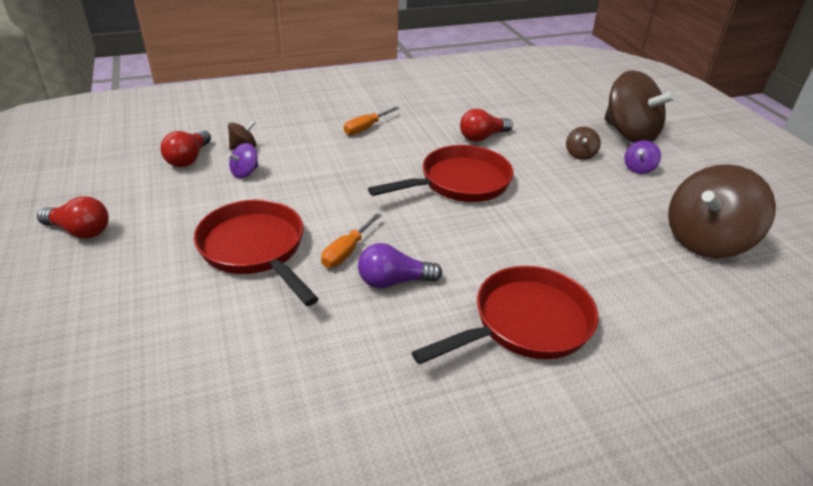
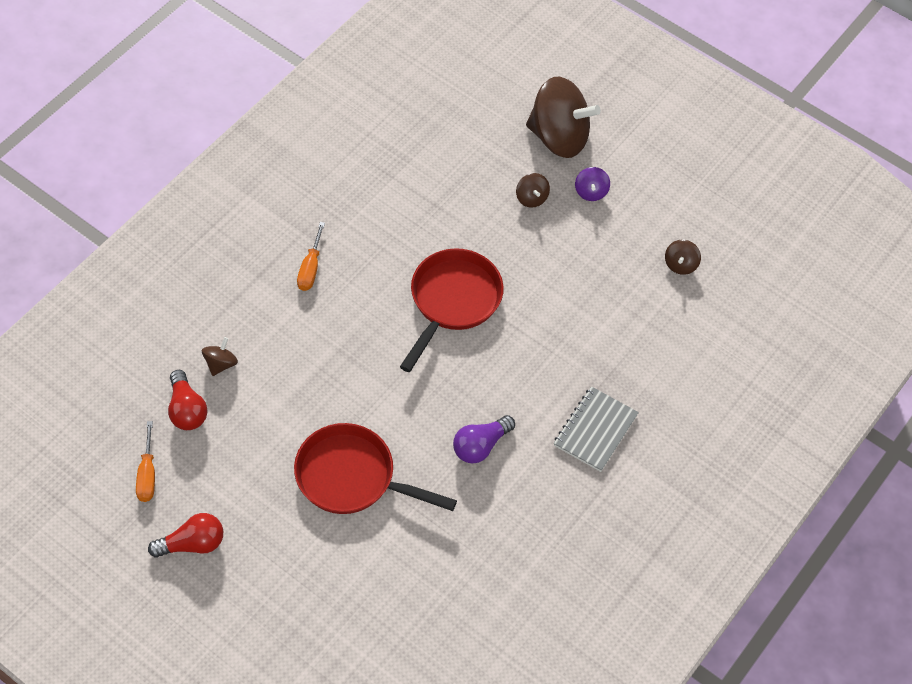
camera: 35 degrees left, 20 degrees up
purple spinning top [227,143,258,178] -> none
orange screwdriver [321,213,382,268] -> orange screwdriver moved to [136,421,155,502]
red pan [411,266,598,365] -> grey notebook [554,386,639,472]
red light bulb [460,109,513,142] -> none
brown spinning top [668,164,776,258] -> brown spinning top [665,240,701,275], size x0.43

